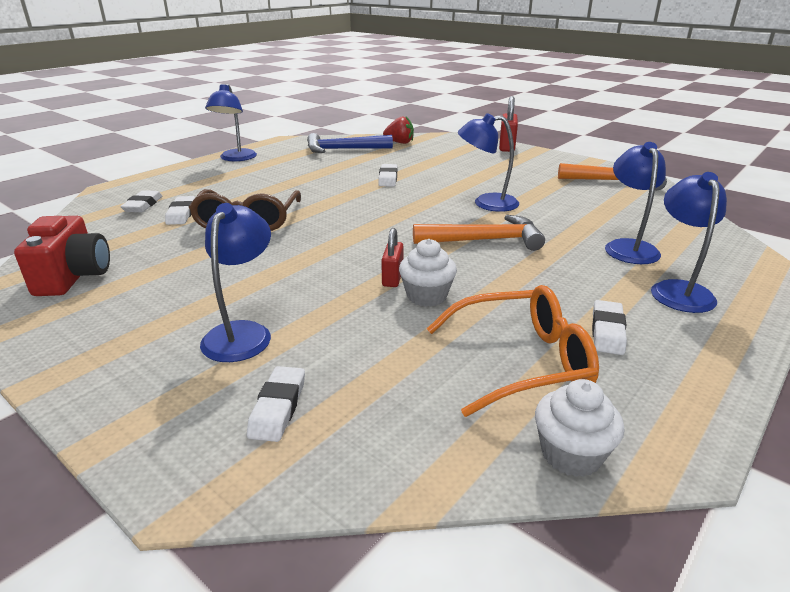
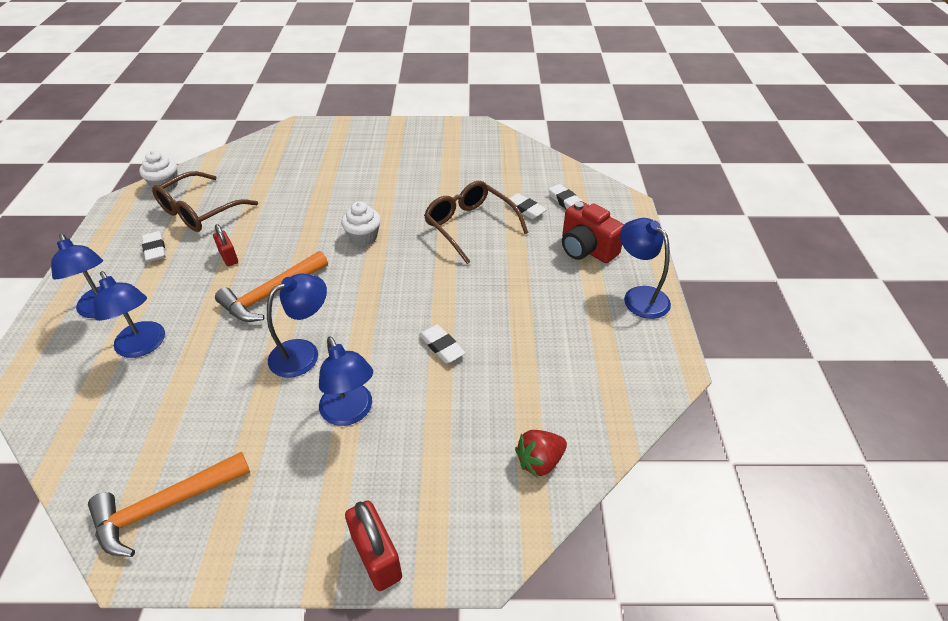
camera: 140 degrees right, 15 degrees up
red camera [14,216,110,296] -> red camera moved to [562,201,624,263]
blue lamp [200,203,271,362] -> blue lamp moved to [319,336,373,426]
white eraser [247,366,305,442] -> none
blue hammer [307,133,393,153] -> none
red padlock [381,228,404,287] -> red padlock moved to [213,224,238,266]
white cupcake [399,239,457,307] -> white cupcake moved to [341,201,381,246]
orange glasses [427,285,599,417] -> brown glasses [152,171,258,232]

